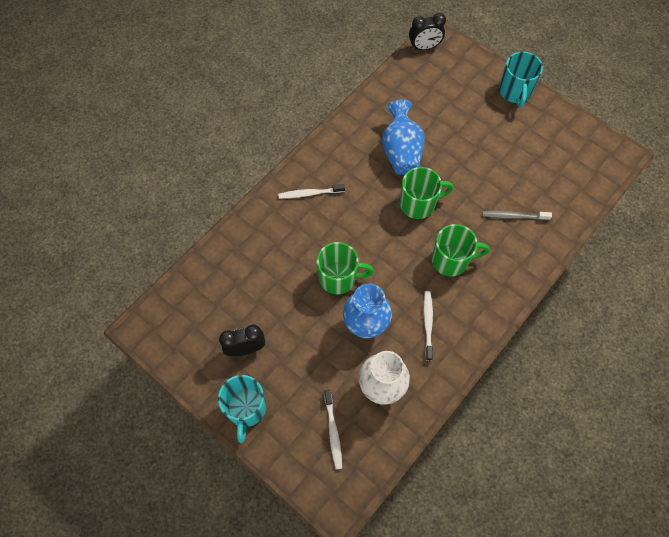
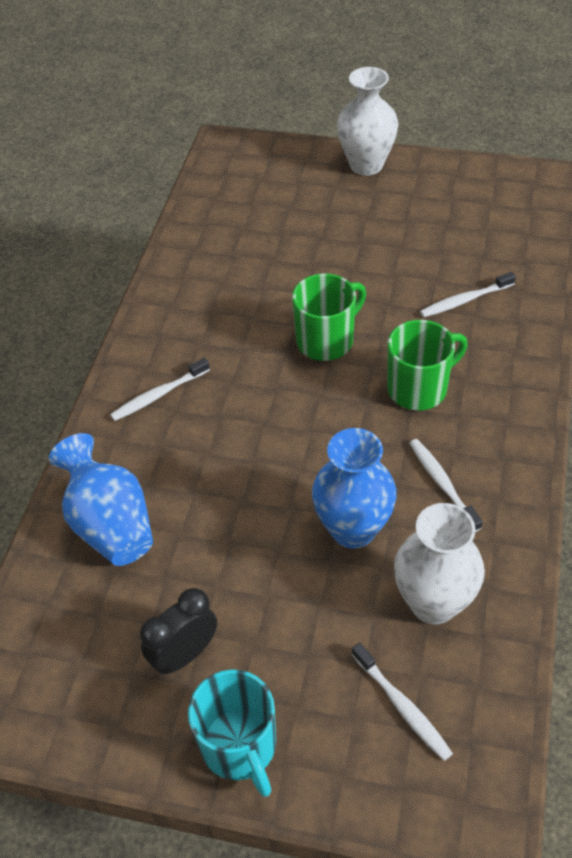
camera: 25 degrees left, 15 degrees down
green mug [317,242,374,295] -> none
blue vase [382,99,424,175] -> blue vase moved to [49,433,153,566]
black clock [409,13,446,50] -> none
grey toothbrush [482,211,552,220] -> white toothbrush [420,272,516,317]
turquoise mug [499,51,543,107] -> white vase [337,67,399,176]

